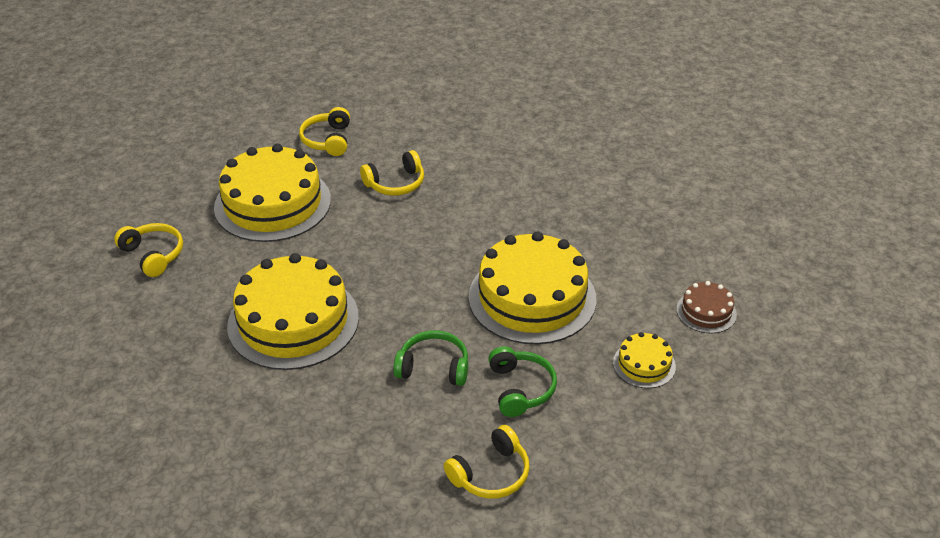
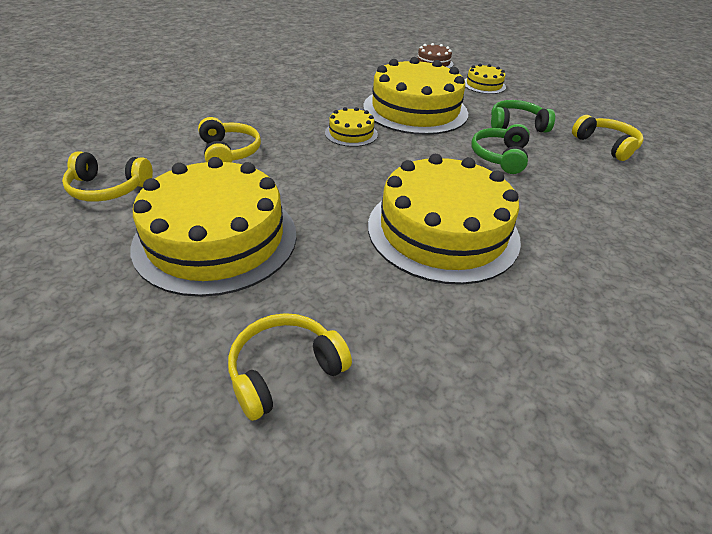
camera: 85 degrees left, 0 degrees up
none -> yellow cake [325,107,378,147]

